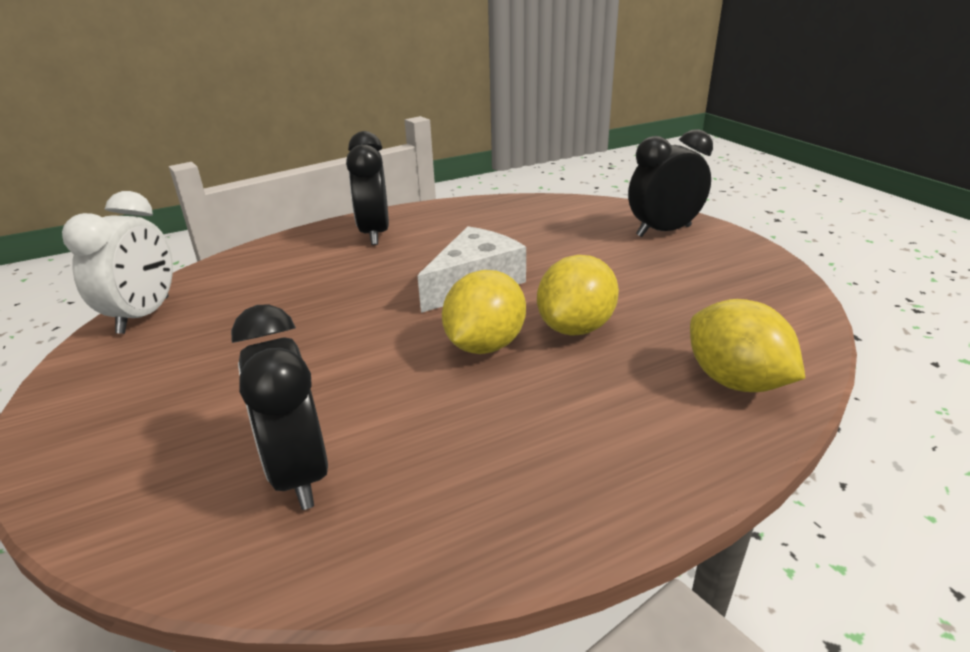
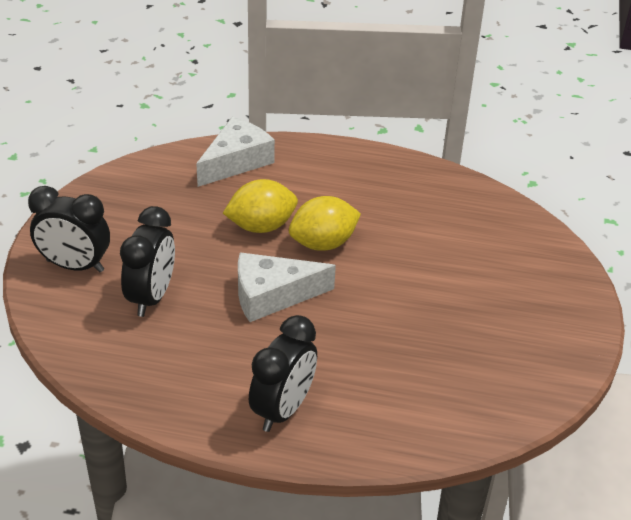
camera: 145 degrees left, 10 degrees up
white clock [62,191,173,334] -> none
black clock [231,304,328,510] -> black clock moved to [120,206,175,317]
yellow lemon [690,299,805,392] -> white cheese [196,117,275,187]

